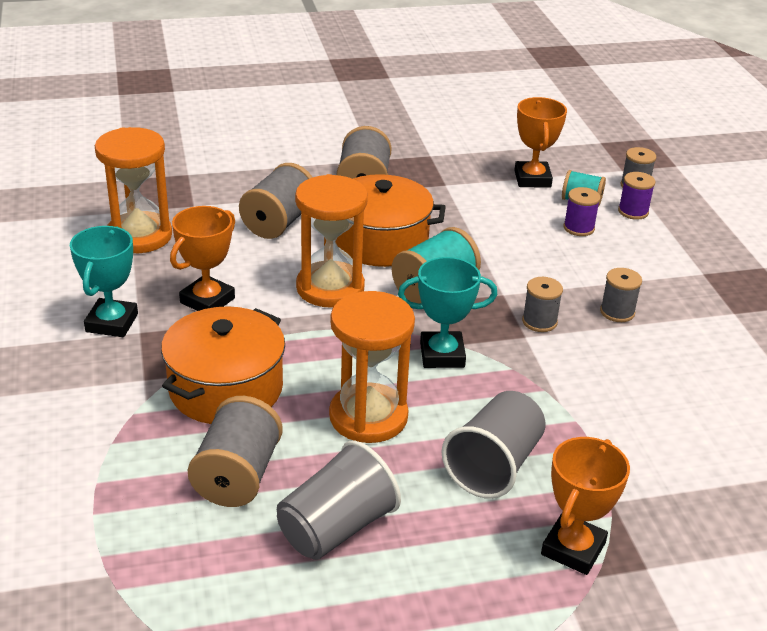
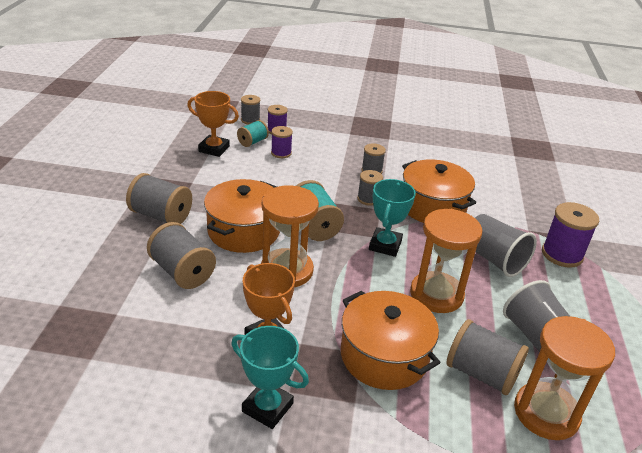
camera: 70 degrees left, 0 degrees up
orange hourglass [95,127,172,253] -> orange hourglass moved to [514,316,615,440]
orange trophy [541,437,630,575] -> purple spool [542,202,599,268]
none -> orange pot [402,159,476,223]

